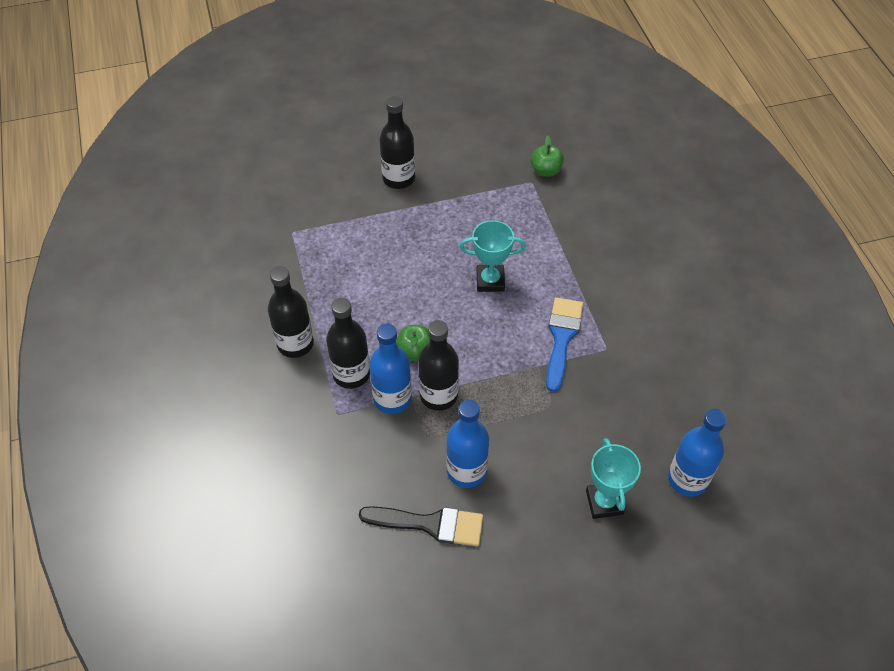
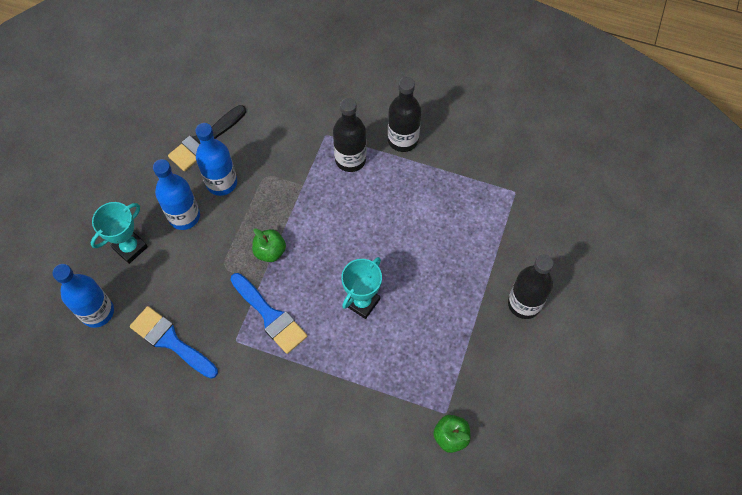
camera: 125 degrees right, 10 degrees up
blue bottle [369,324,412,414] -> blue bottle moved to [153,159,200,230]
green apple [396,325,430,361] -> green apple moved to [252,229,286,262]
black bottle [418,320,459,411] -> none
turquoise trophy [586,438,641,519] -> turquoise trophy turned 75 degrees counterclockwise [91,202,148,264]
none -> blue brush [130,306,218,379]

